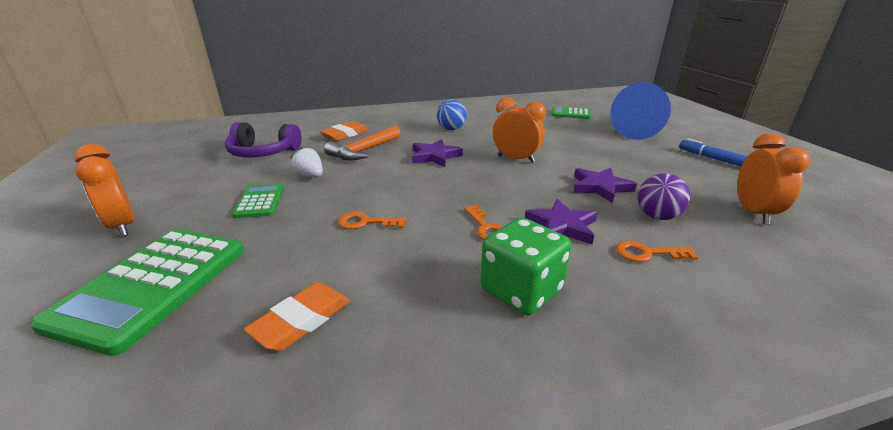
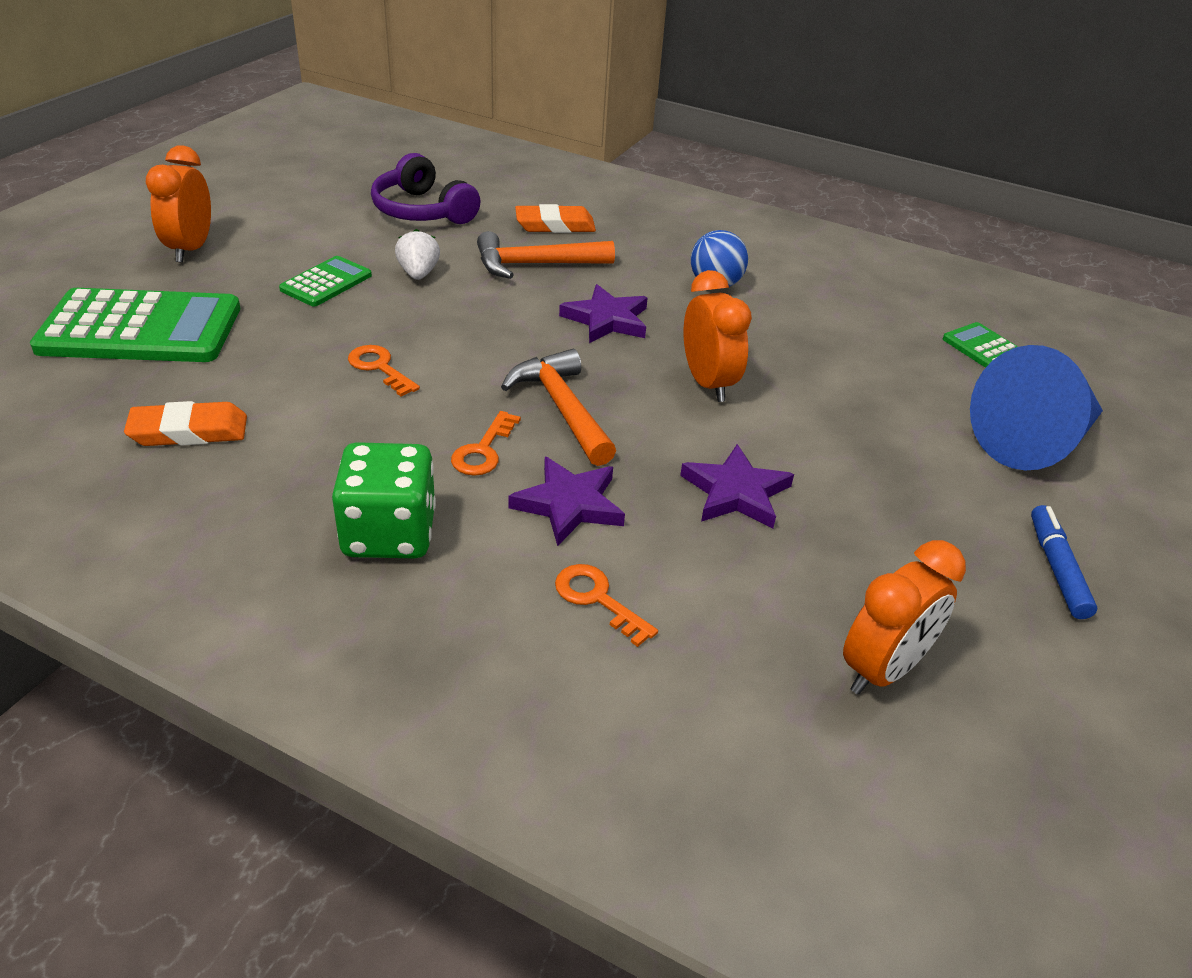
camera: 40 degrees right, 10 degrees up
green calculator [30,229,244,356] -> green calculator turned 150 degrees counterclockwise [30,288,240,362]
purple ball [638,173,690,220] -> none
none -> orange hammer [501,349,616,466]

